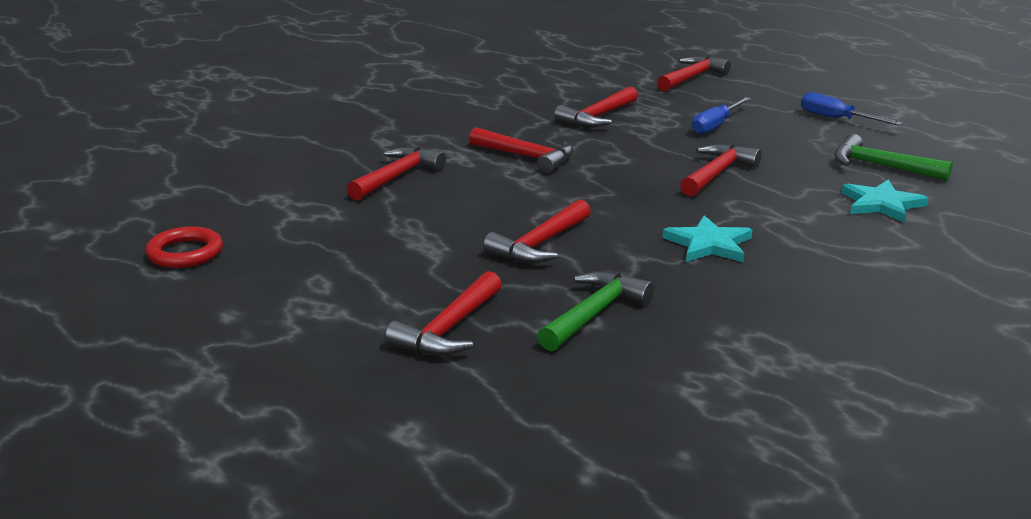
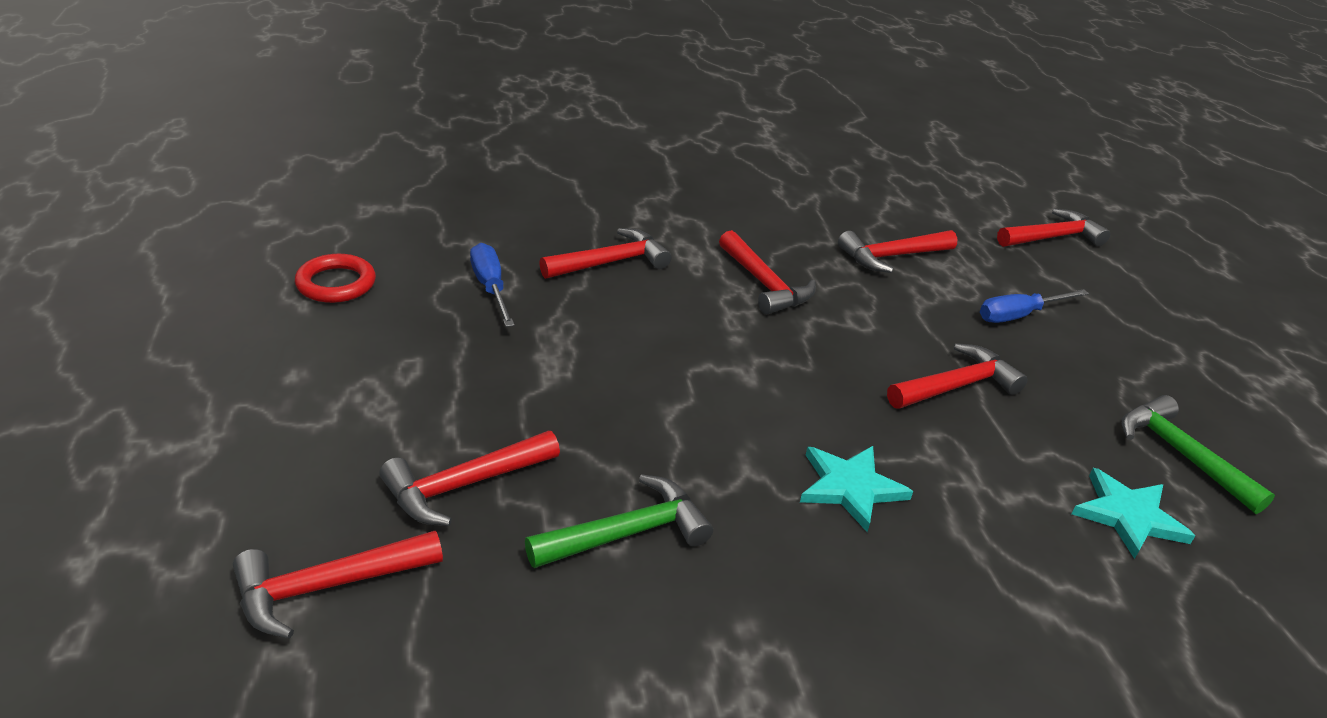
camera: 25 degrees right, 10 degrees up
red hammer [483,199,591,263] -> red hammer moved to [233,531,443,639]
blue screwdriver [801,92,903,125] -> blue screwdriver moved to [470,243,515,327]

